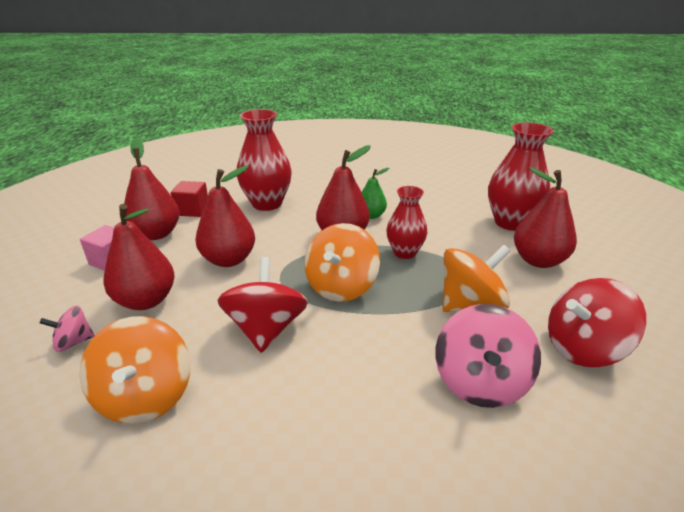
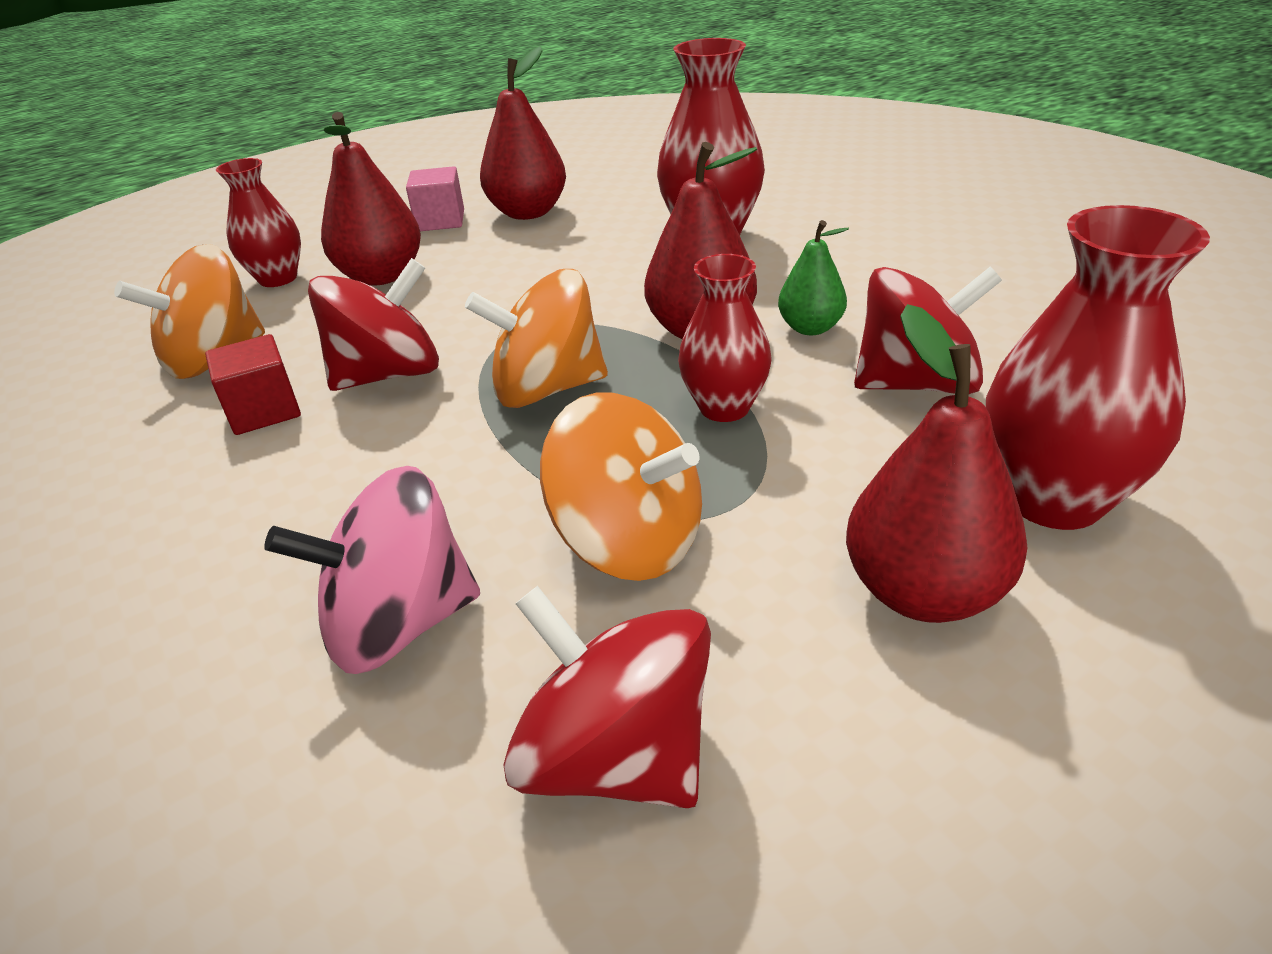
camera: 60 degrees right, 5 degrees up
pink spinning top [39,305,95,352] -> red vase [216,158,301,287]
red cube [171,181,208,217] -> red cube moved to [205,334,301,435]
red pear [195,165,255,267] -> none
none -> red spinning top [854,267,1002,394]

